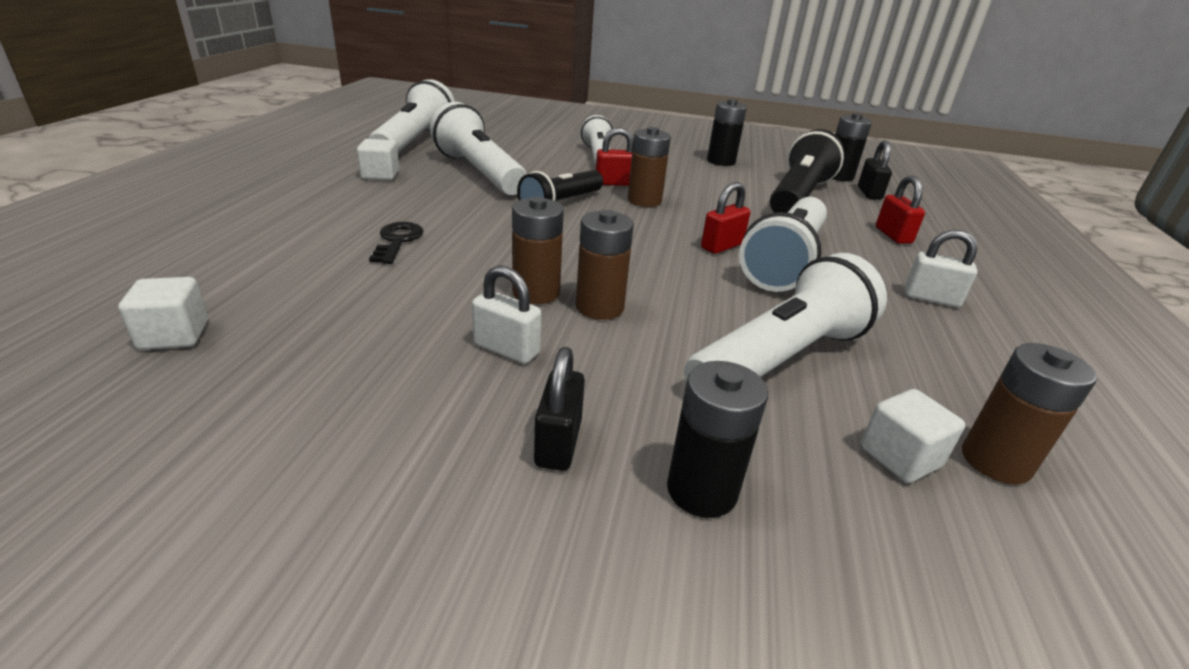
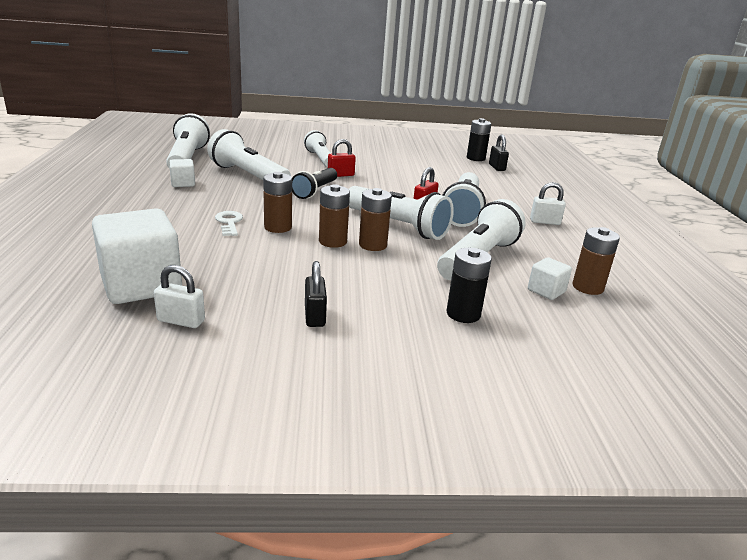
camera: 15 degrees left, 5 degrees down
white cube [118,277,208,350] -> white cube [92,208,182,304], size x2.12
black key [369,222,424,264] -> white key [215,211,243,236]
white padlock [472,265,542,364] -> white padlock moved to [154,265,205,328]
black padlock [534,347,585,471] -> black padlock moved to [305,261,327,327]
brown battery [628,127,671,207] -> brown battery moved to [263,172,292,233]
black battery [707,99,747,166] -> none
black flashlight [770,129,844,213] -> none
red padlock [876,175,925,244] -> none
none -> white flashlight [349,186,454,240]

